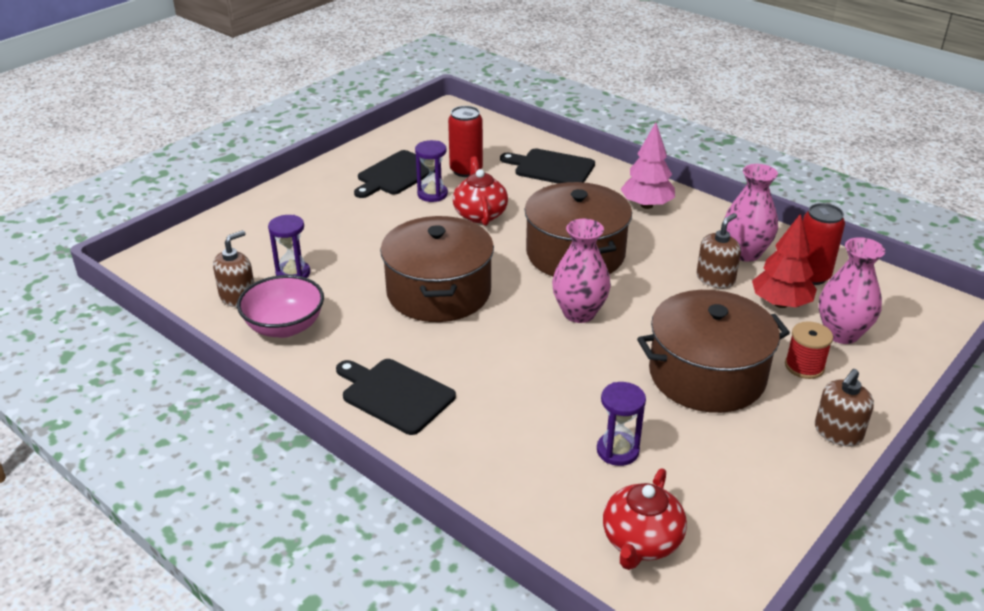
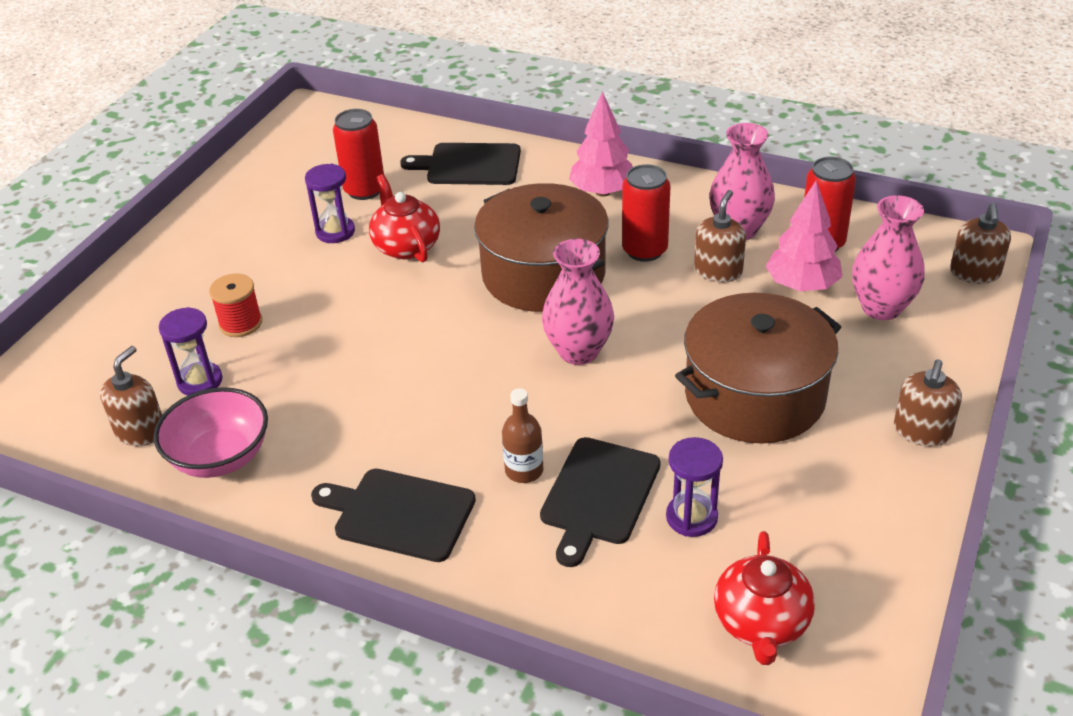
camera: 15 degrees left, 5 degrees up
black cutting board [354,150,435,198] -> black cutting board moved to [540,437,661,567]
brown pot [380,216,494,322] -> none
red tree [752,213,817,308] -> pink tree [766,181,842,291]
red spool [785,321,833,379] -> red spool moved to [209,274,262,337]
none -> brown bottle [502,388,543,483]
none -> red can [622,164,670,262]
none -> brown soap dispenser [950,203,1011,284]

